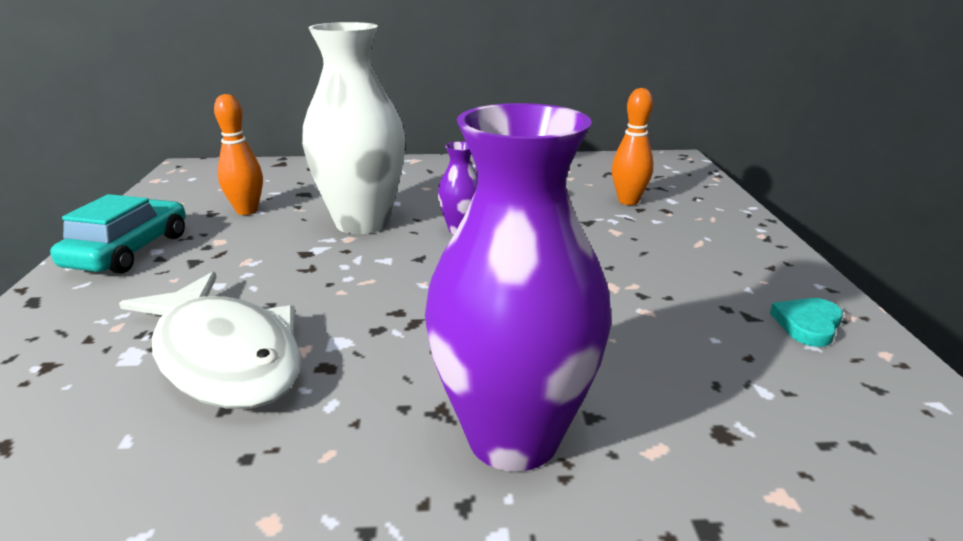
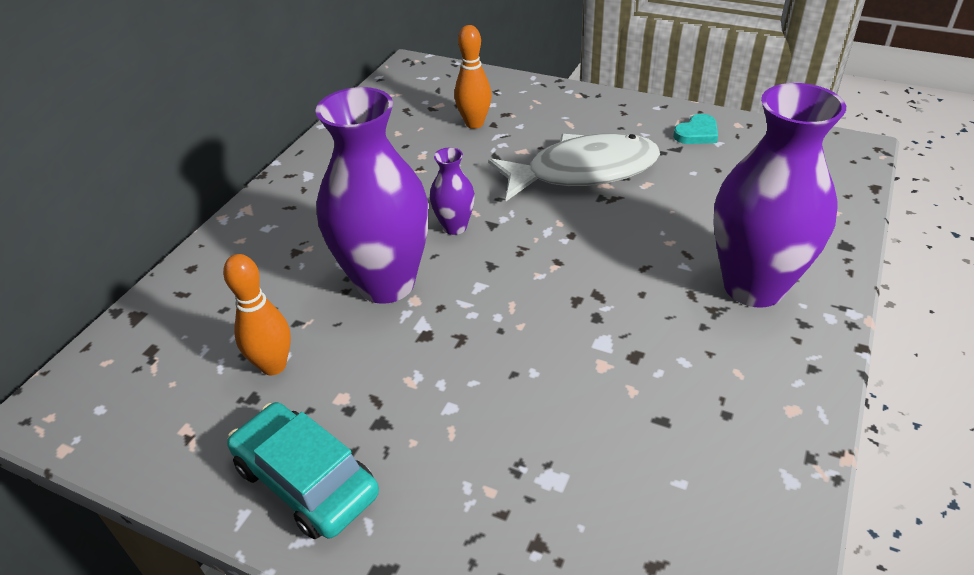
camera: 60 degrees left, 15 degrees up
white fish [119,272,301,409] -> white fish moved to [488,133,660,201]
white vase [302,22,406,234] -> purple vase [315,87,429,304]
turquoise heart [770,298,843,347] -> turquoise heart turned 105 degrees counterclockwise [673,114,718,144]

